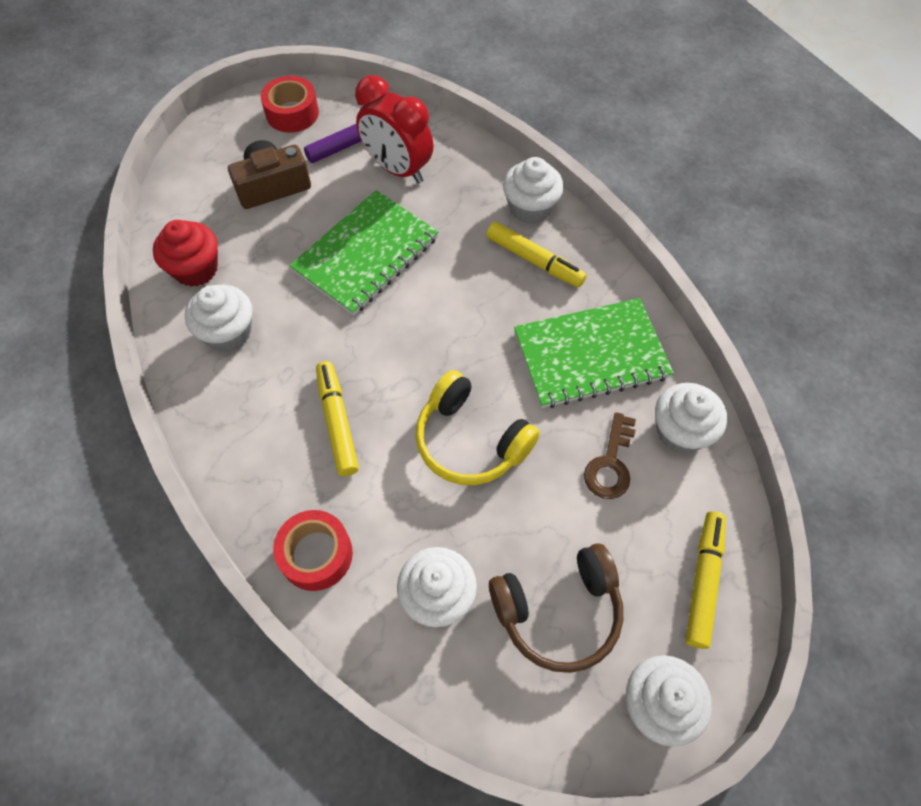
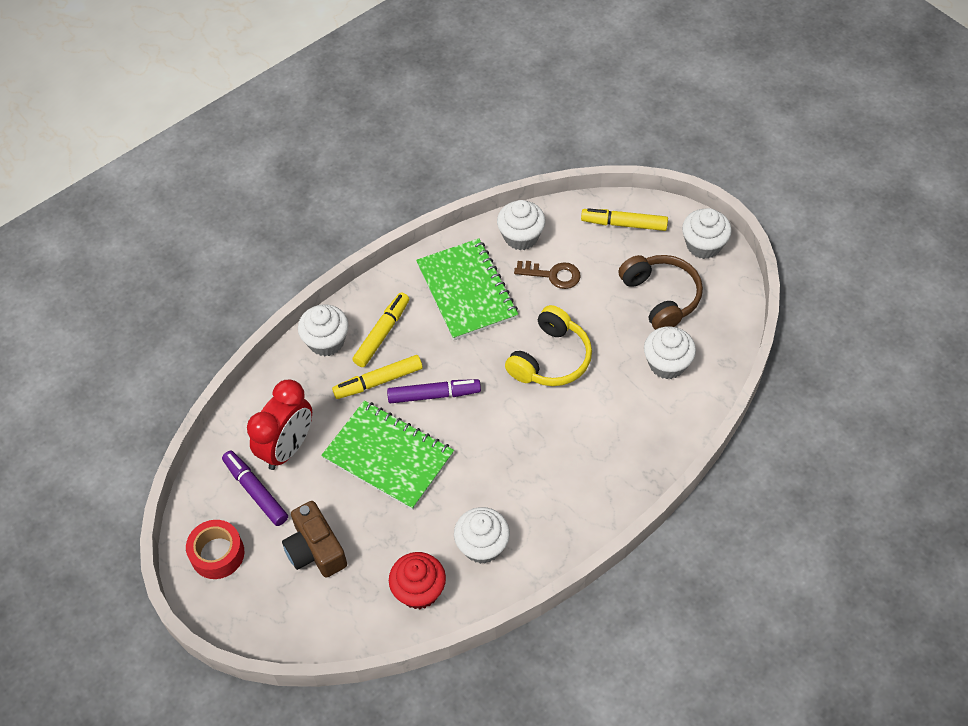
camera: 95 degrees left, 5 degrees down
red tape [273,510,353,591] -> none
yellow marker [316,361,359,476] -> yellow marker moved to [332,355,423,399]
none -> purple marker [387,379,481,404]

